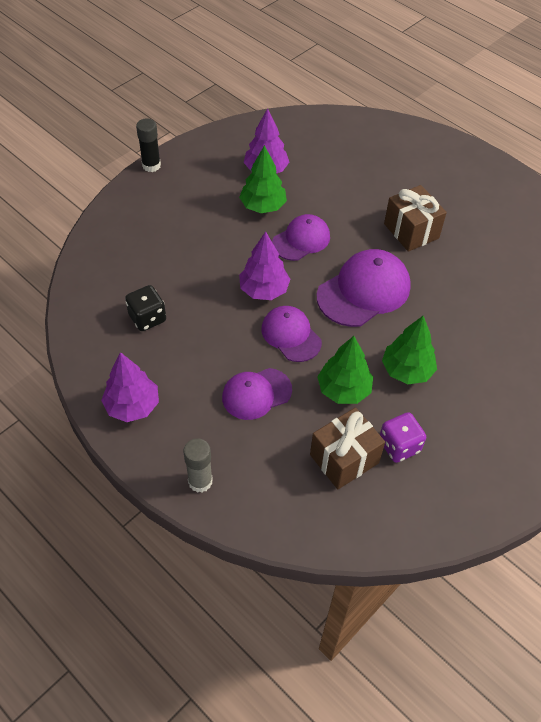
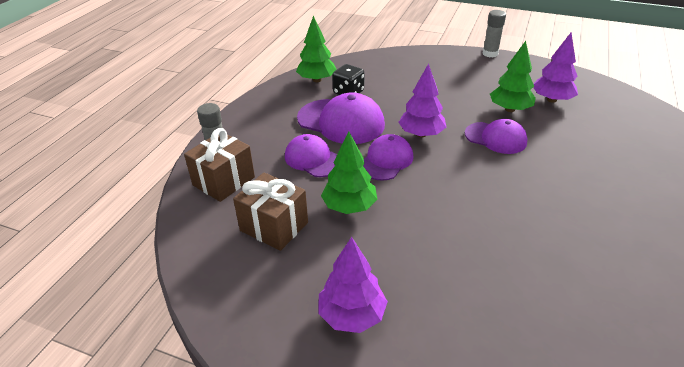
camera: 70 degrees right, 15 degrees down
purple tree [101,352,159,422] -> purple tree moved to [318,237,388,333]
black glue stick [136,118,161,172] -> grey glue stick [483,10,506,57]
purple cap [317,249,411,327] -> purple cap moved to [297,92,385,144]
purple dice [380,412,426,463] -> none
green tree [382,316,437,385] -> green tree moved to [296,16,337,82]
brown gift [384,185,447,252] -> brown gift moved to [184,128,255,202]

